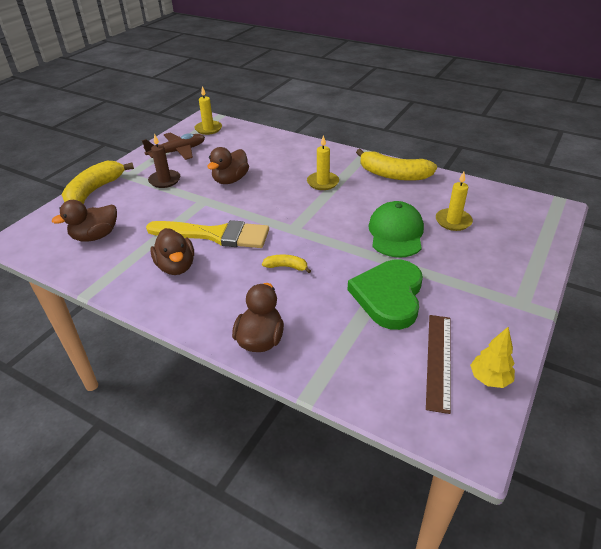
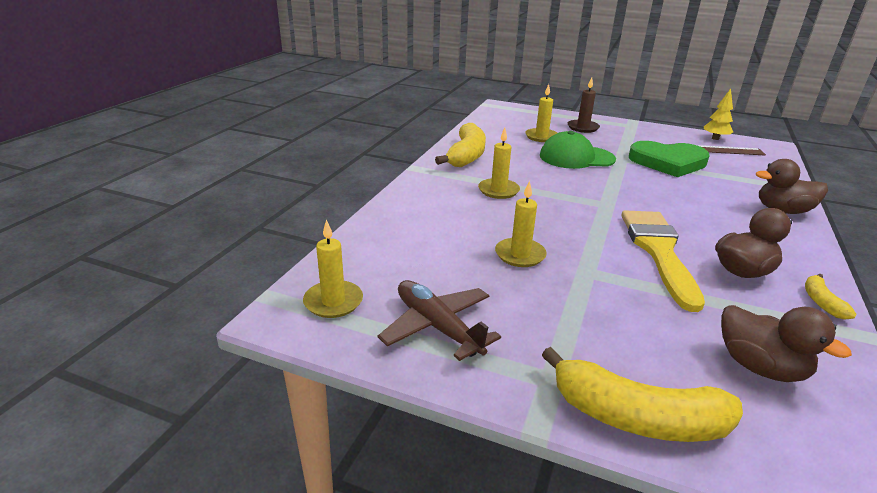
camera: 100 degrees left, 10 degrees down
brown candle [148,134,180,188] -> brown candle moved to [567,77,600,133]
brown duck [207,147,249,184] -> yellow candle [495,181,547,267]
yellow banana [262,254,311,273] -> yellow banana moved to [805,273,857,320]

